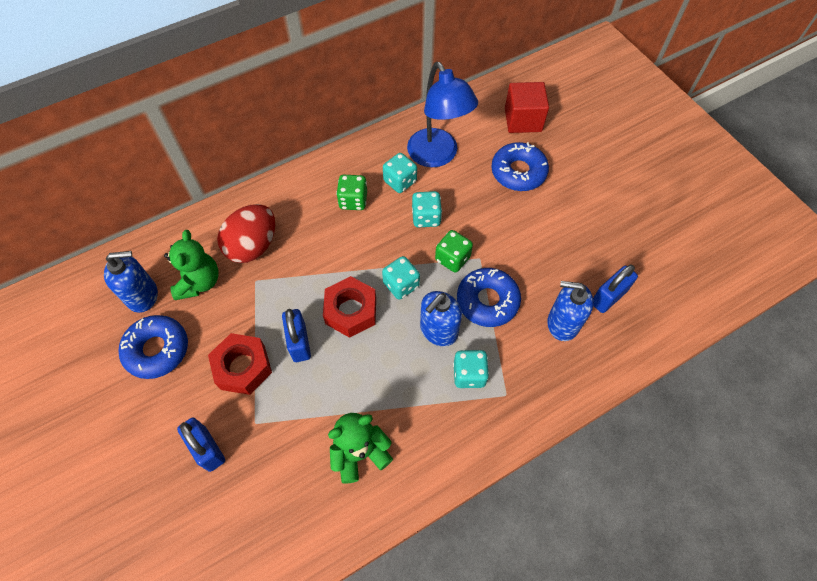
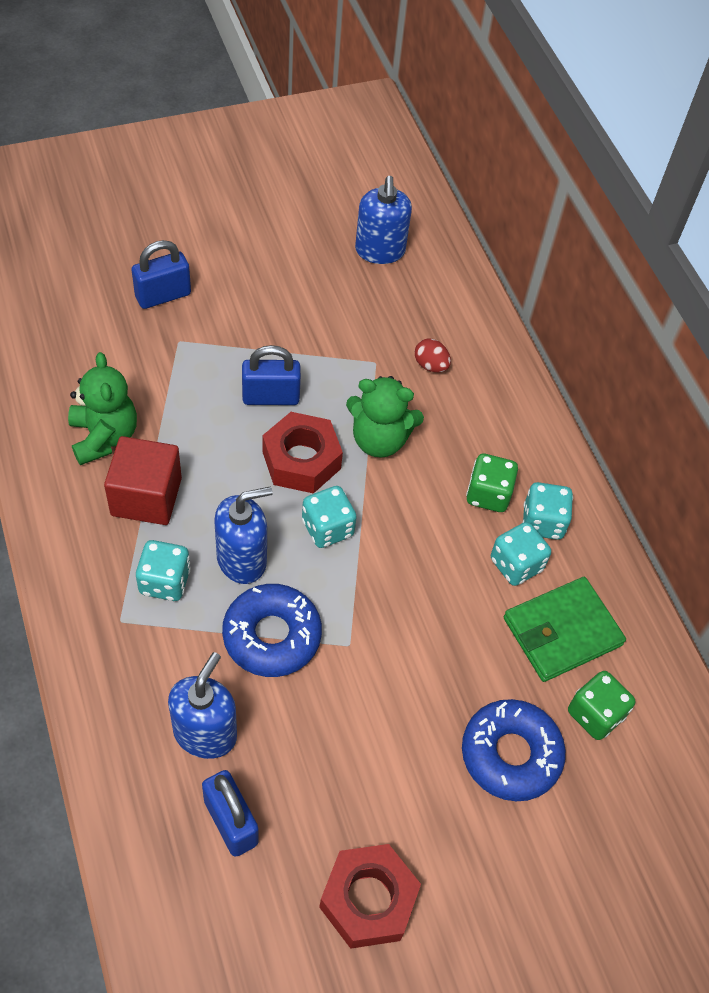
camera: 95 degrees right, 5 degrees down
blue donut [118,315,188,379] -> none
green teddy bear [164,230,219,300] -> green teddy bear moved to [346,376,424,458]
red nut [208,333,272,395] -> red nut moved to [319,844,421,949]
red egg [217,204,275,263] -> red egg [415,338,451,372], size x0.46
blue lamp [407,62,478,167] -> green wallet [504,577,626,682]
turquoise dice [412,191,442,228] -> turquoise dice moved to [522,482,573,540]
blue soap dispenser [420,291,462,346] -> blue soap dispenser turned 105 degrees clockwise [214,487,273,584]
green dice [435,230,473,273] -> green dice moved to [568,671,635,740]
red cube [505,82,549,133] -> red cube moved to [104,436,182,525]

